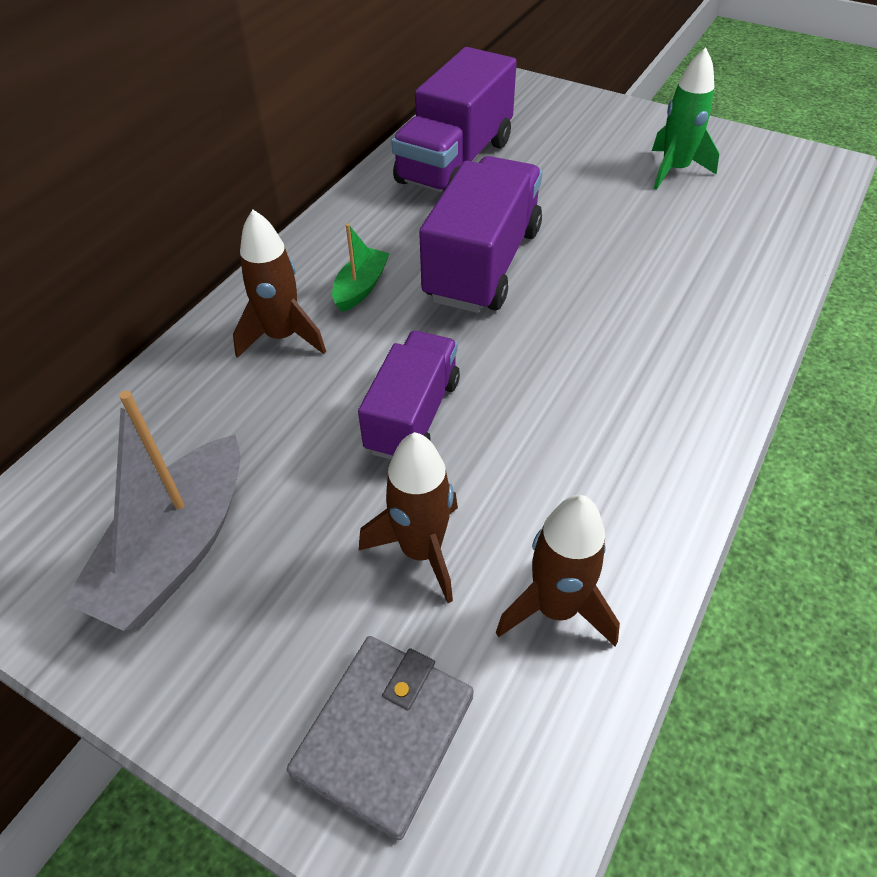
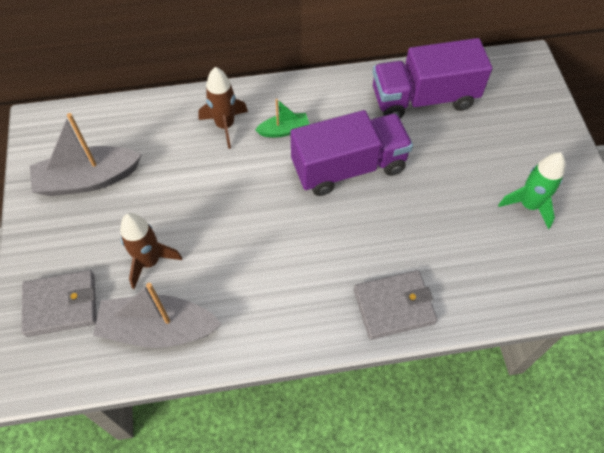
camera: 50 degrees right, 10 degrees up
purple truck [358,331,460,460] -> none
brown rocket [496,495,620,646] -> grey boat [93,283,222,348]
none -> grey wallet [354,270,438,340]

